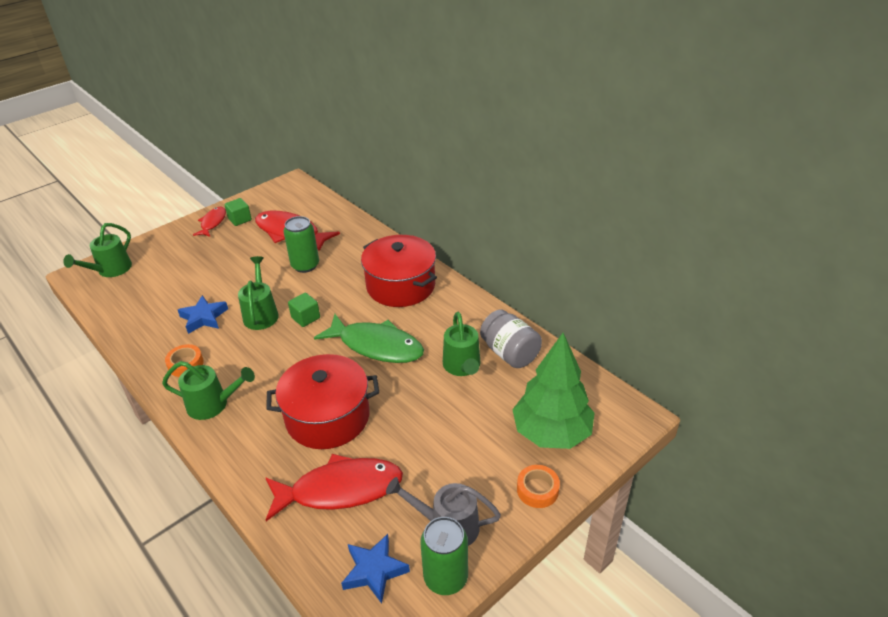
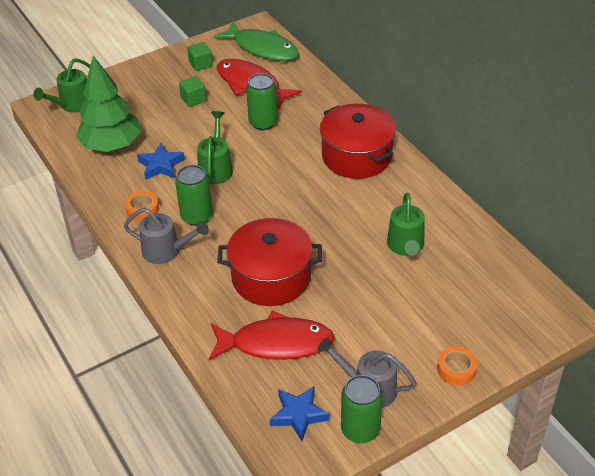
camera: 10 degrees right, 5 degrees up
green watering can [162,361,255,420] -> grey watering can [124,208,209,264]
red fish [193,207,226,237] -> none
green cube [288,293,320,327] -> green cube moved to [179,76,207,107]
green fish [314,314,424,363] -> green fish moved to [213,21,299,61]
grey jar [480,309,542,368] -> none
green tree [512,333,595,449] -> green tree moved to [76,55,141,152]
none -> green can [175,165,212,226]

